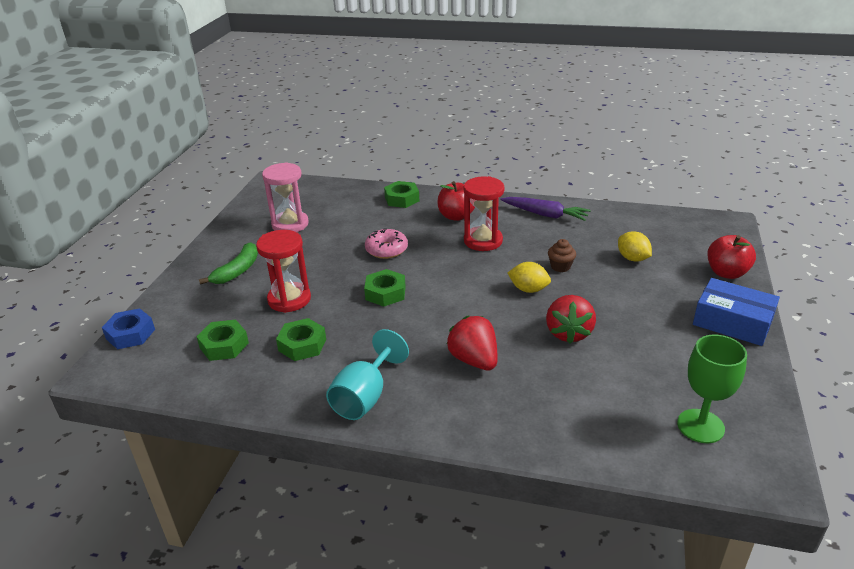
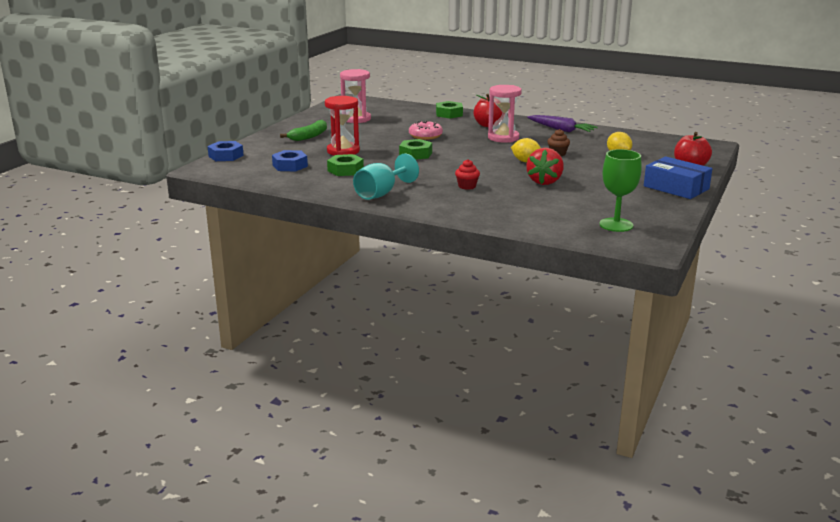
camera: 10 degrees right, 10 degrees down
green nut [196,320,249,361] -> blue nut [272,150,308,172]
red strawberry [447,316,498,370] -> red cupcake [455,159,480,190]
red hourglass [464,176,504,251] -> pink hourglass [488,85,522,143]

